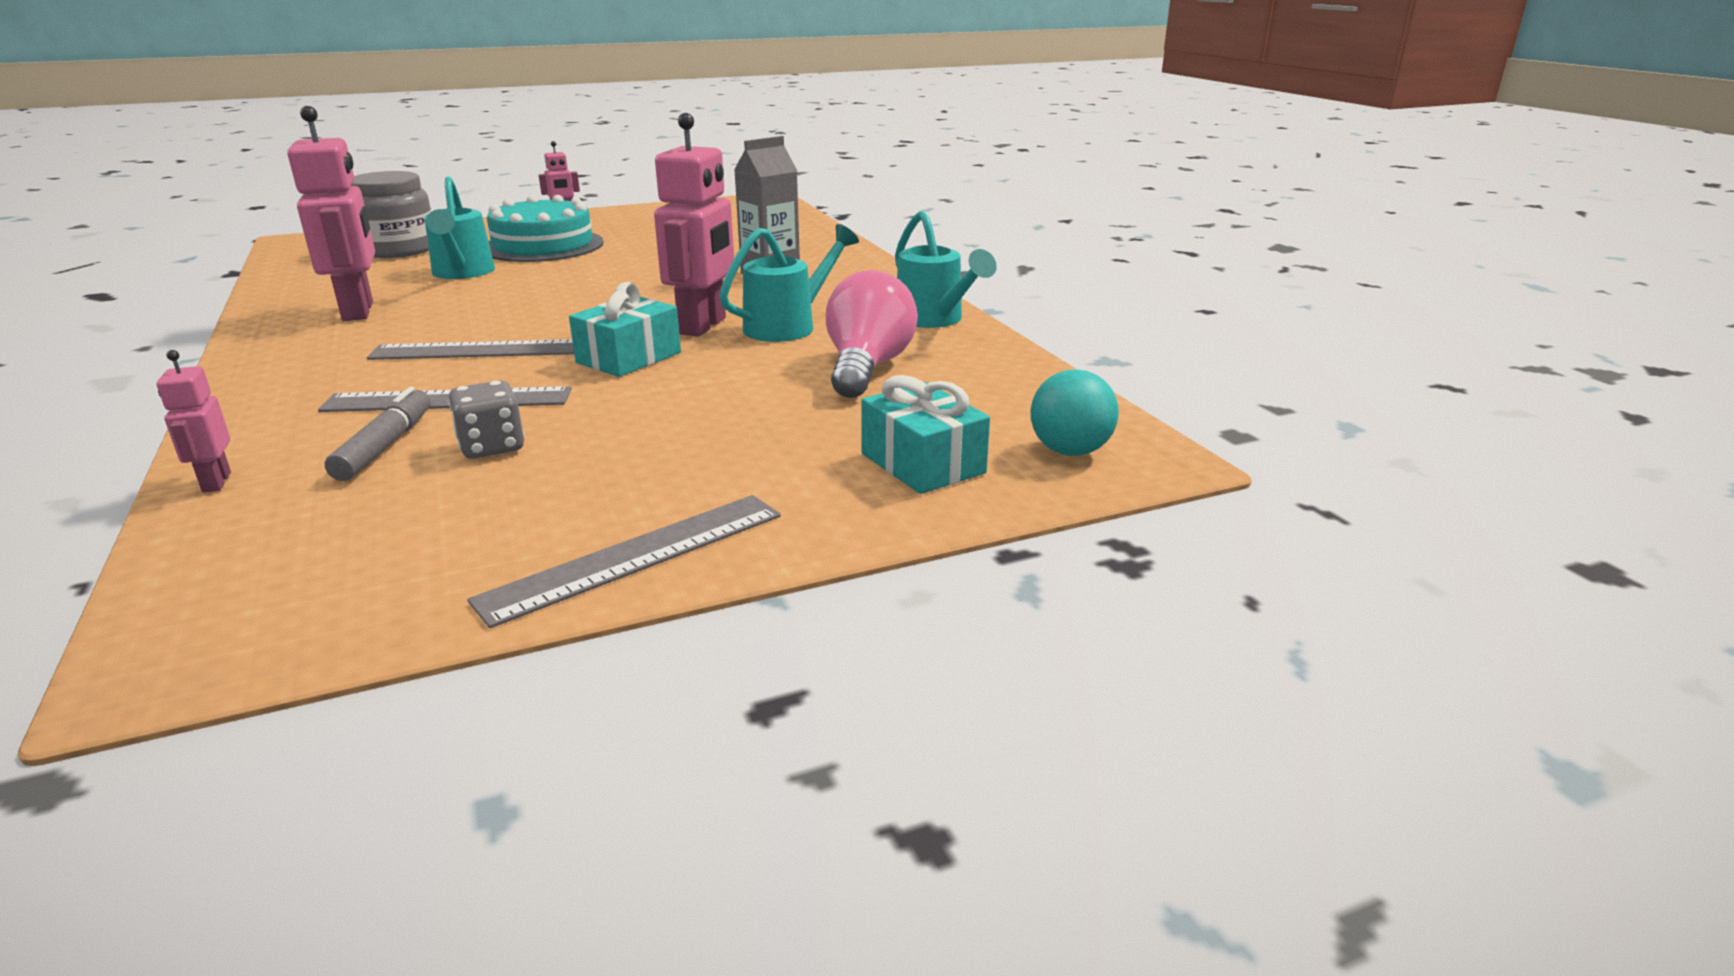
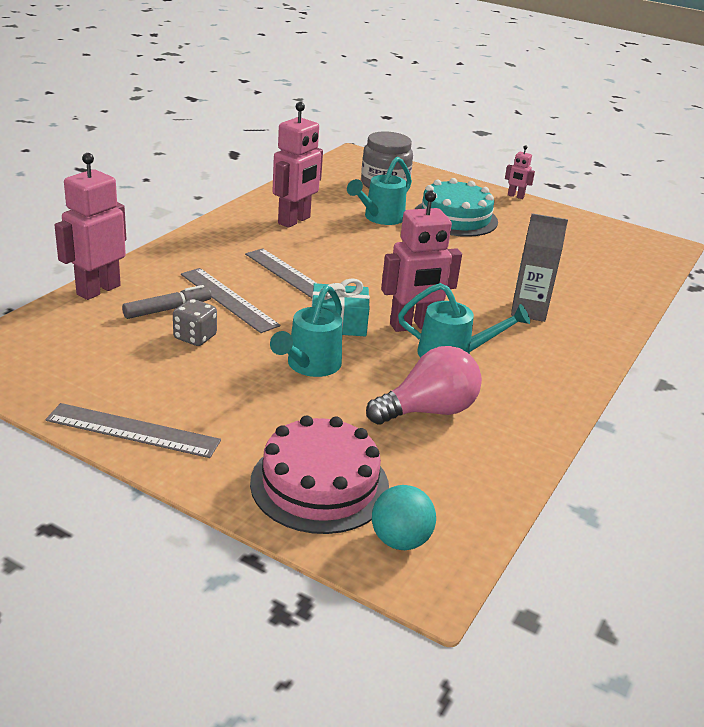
camera: 50 degrees right, 5 degrees up
pink robot [156,350,231,493] -> pink robot [54,153,126,300], size x2.04
turquoise gift [861,375,990,494] -> pink cake [250,415,389,534]
turquoise watering can [895,210,997,328] -> turquoise watering can moved to [270,285,342,377]

